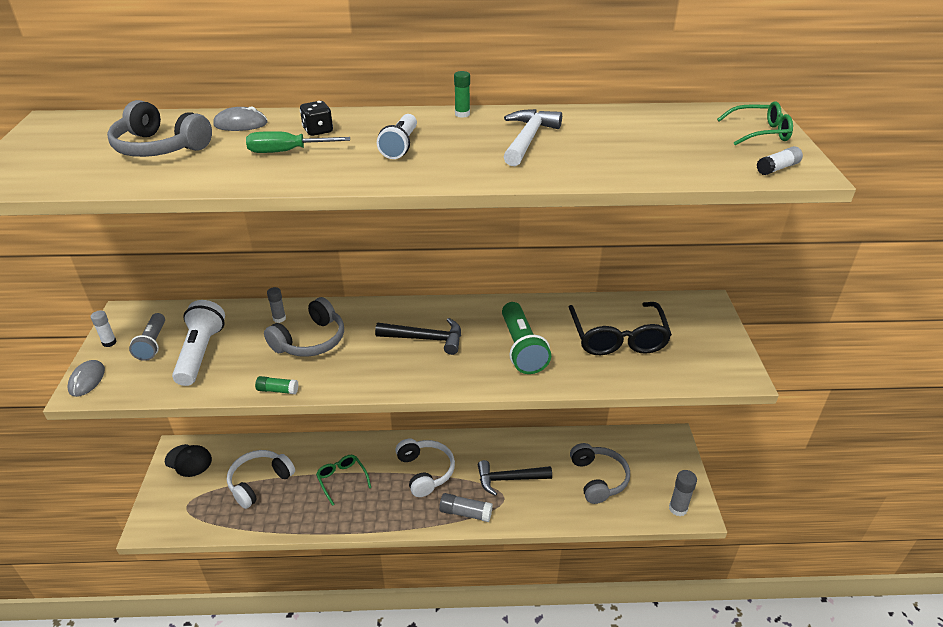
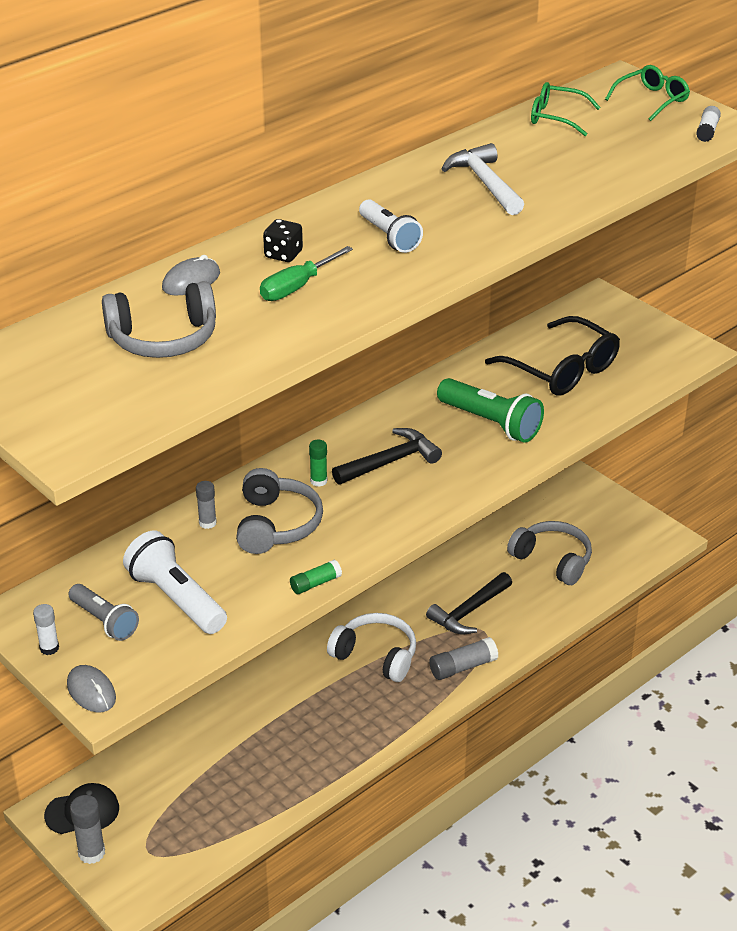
camera: 40 degrees left, 0 degrees up
white headphones [227,450,295,509] -> none
green glasses [316,455,371,506] -> green glasses moved to [531,82,601,136]
green glue stick [454,71,470,118] -> green glue stick moved to [309,440,327,487]
grey glue stick [669,470,697,516] -> grey glue stick moved to [70,795,105,864]

